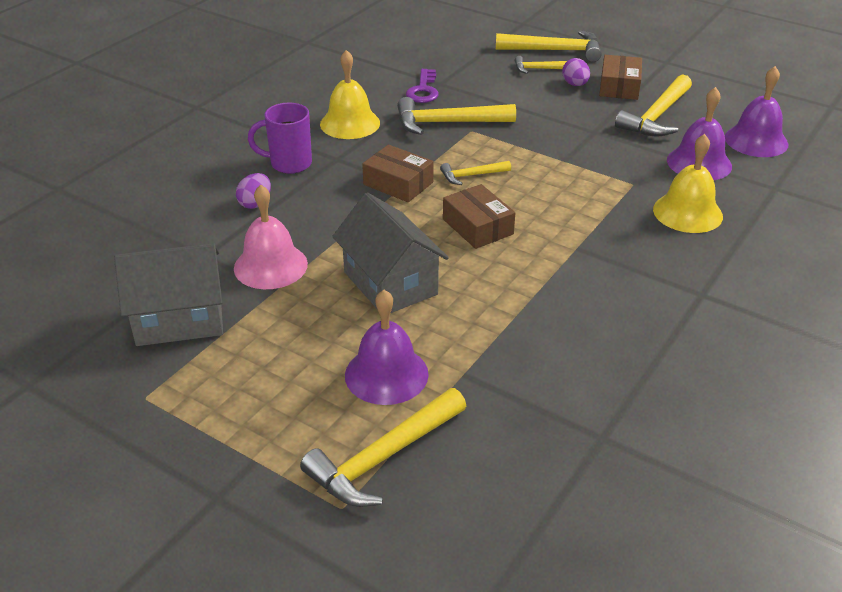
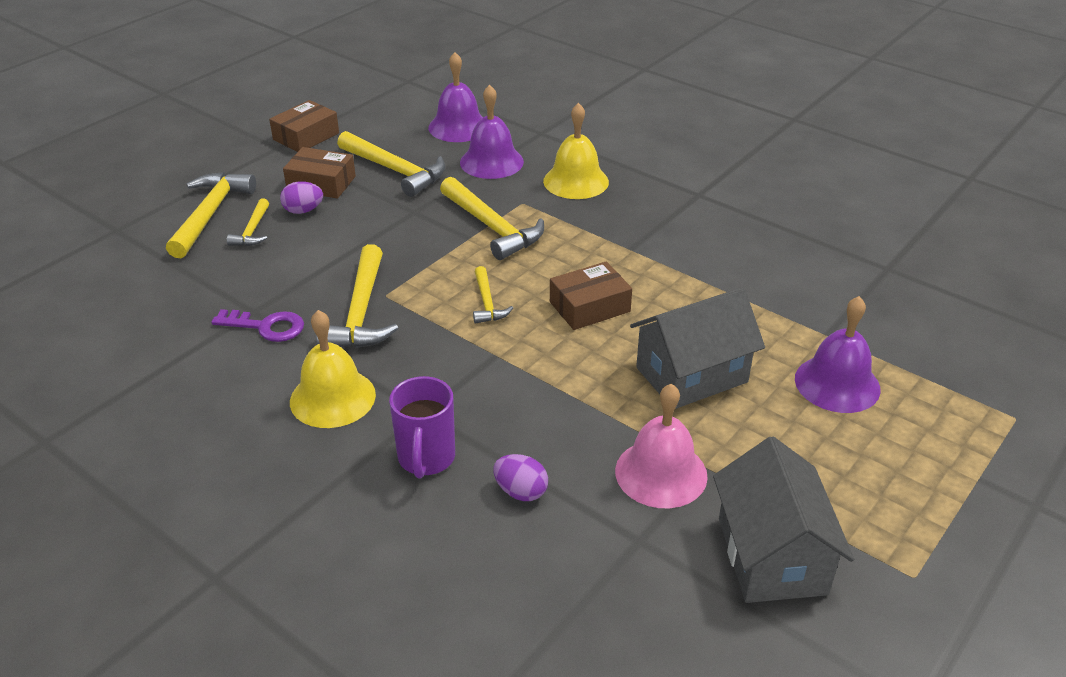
camera: 85 degrees left, 0 degrees up
yellow hammer [300,388,466,507] -> yellow hammer moved to [440,177,544,260]
brown box [362,145,434,202] -> brown box moved to [269,100,339,152]

